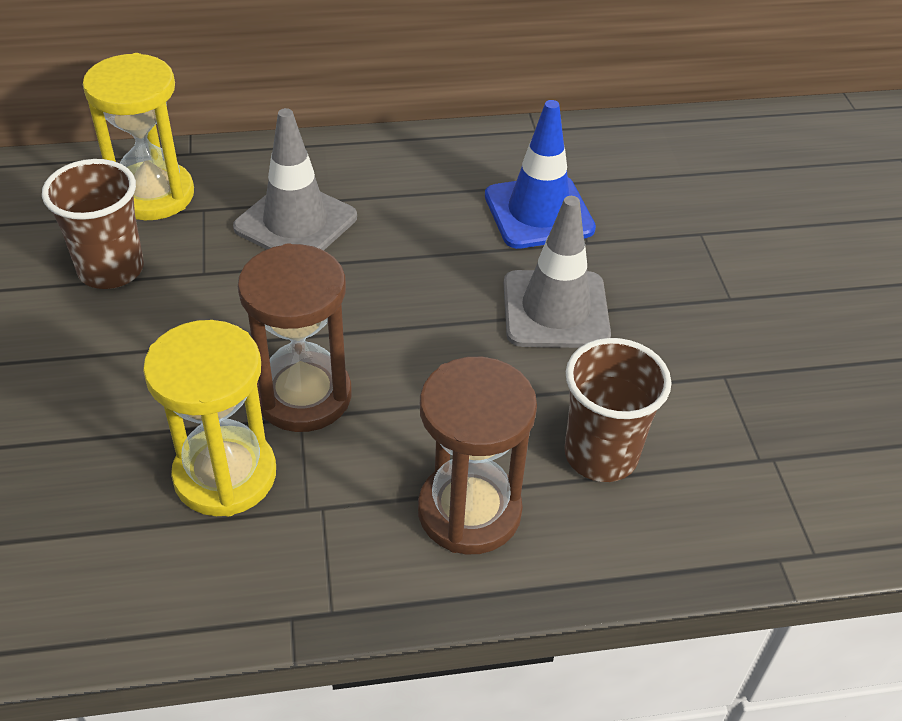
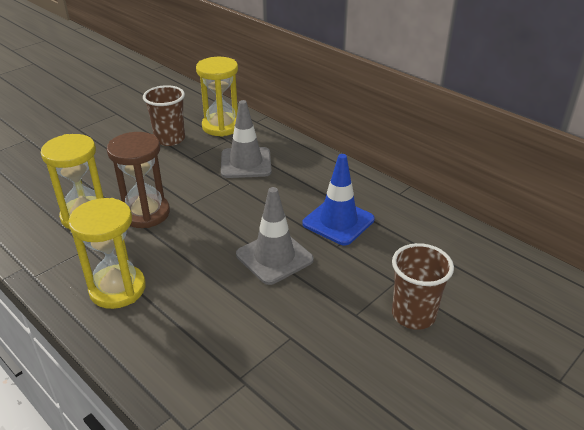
camera: 55 degrees right, 10 degrees down
brown hourglass [418,357,537,554] -> yellow hourglass [68,198,146,309]
brown cup [564,338,671,482] -> brown cup moved to [392,243,454,330]

